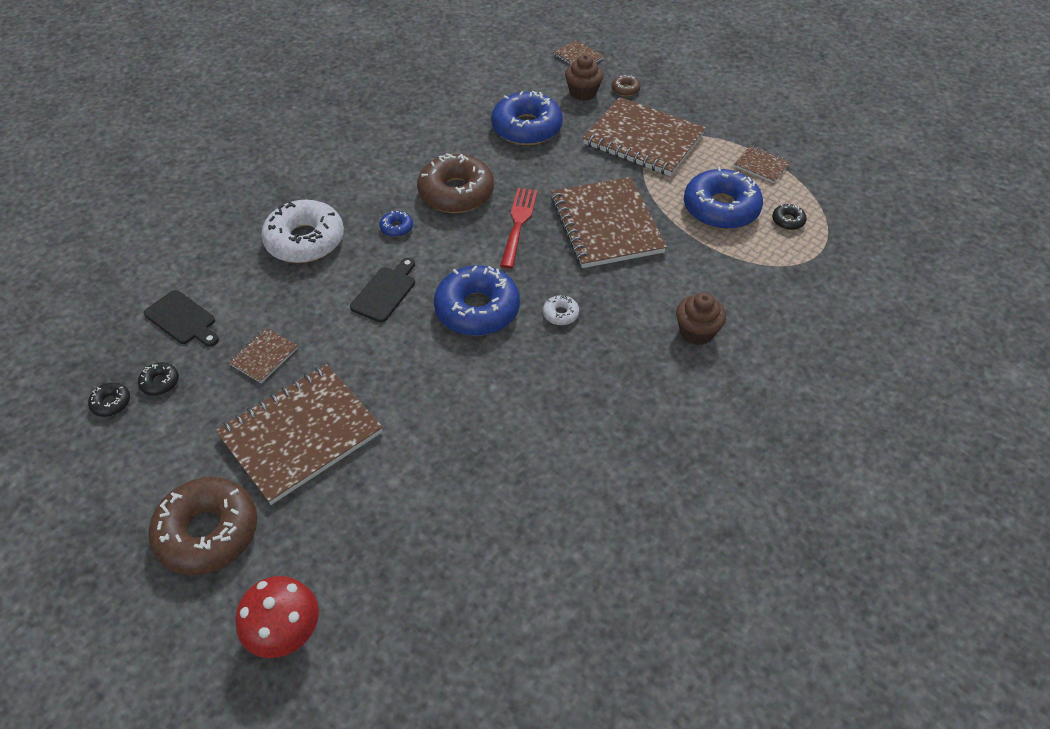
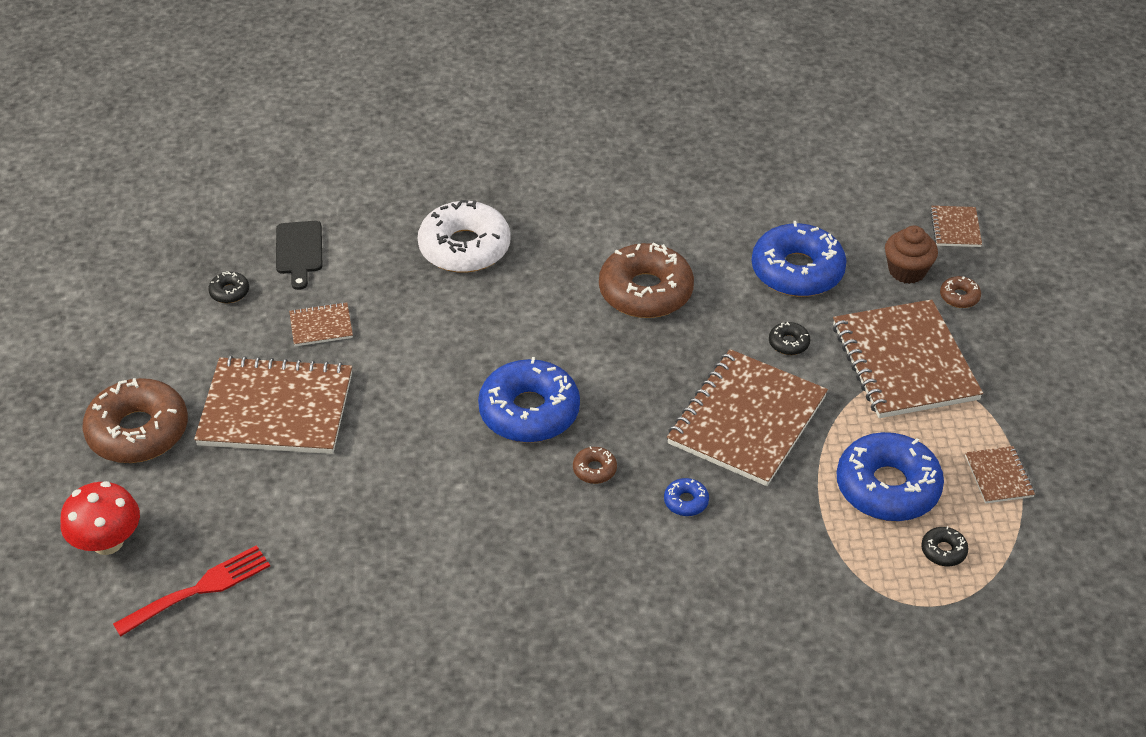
camera: 45 degrees right, 5 degrees down
black donut [88,382,130,417] -> black donut moved to [769,322,810,355]
black cutting board [350,258,415,322] -> none
blue donut [379,211,413,237] -> blue donut moved to [664,478,709,516]
red fork [500,188,538,269] -> red fork moved to [113,545,270,637]
white donut [543,295,579,325] -> brown donut [573,446,617,484]
brown cupcake [676,292,726,345] -> none

